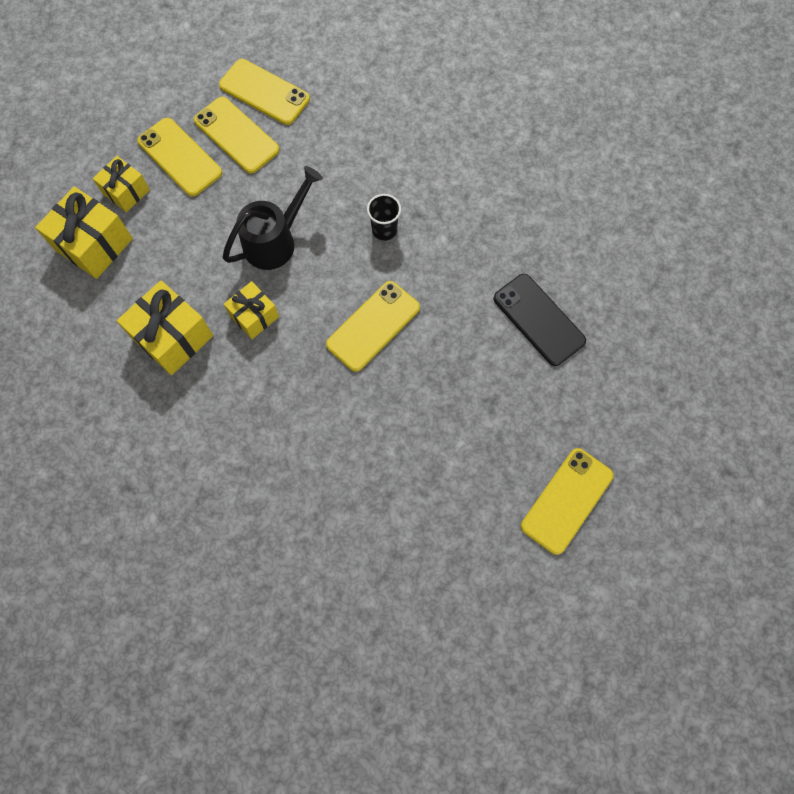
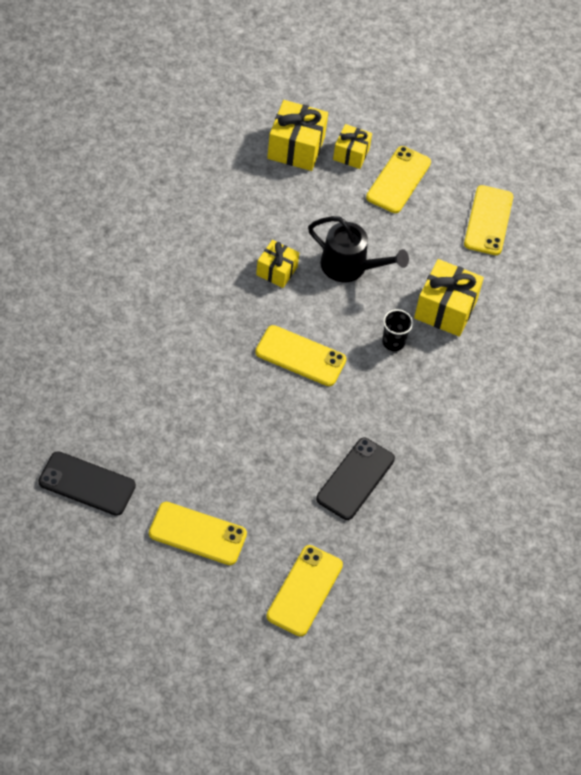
camera: 65 degrees right, 15 degrees down
yellow gift [117,280,213,375] -> yellow gift moved to [414,259,484,337]
yellow phone [194,97,279,173] -> yellow phone moved to [266,545,343,636]
none -> black phone [38,451,136,516]

